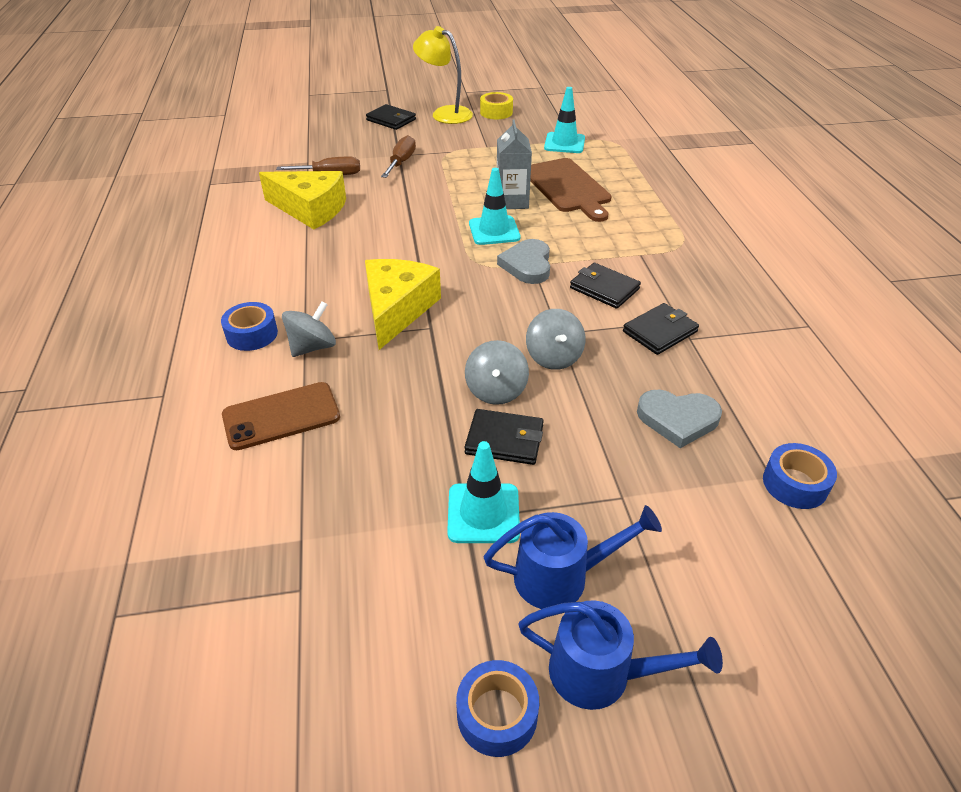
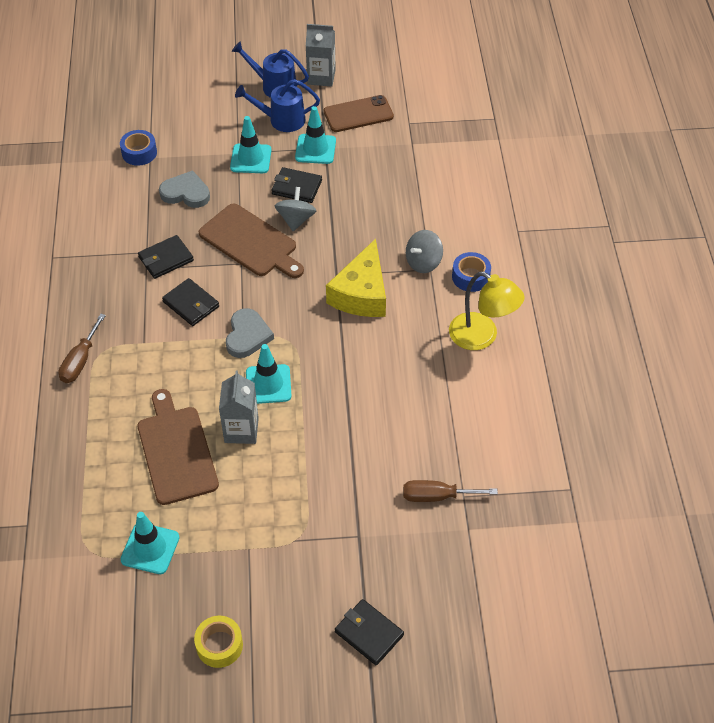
camera: 175 degrees left, 10 degrees up
brown phone [222,382,340,450] -> brown phone moved to [324,95,394,132]
yellow cheese [259,171,346,229] -> none
brown screwdriver [381,135,416,178] -> brown screwdriver moved to [58,314,106,383]
yellow lamp [413,26,473,124] -> yellow lamp moved to [449,271,525,350]
blue tape [456,660,539,757] -> grey carton [306,24,336,87]
grey spinning top [526,309,585,370] -> brown cutting board [199,204,304,278]
none -> turquoise traffic cone [230,116,271,173]

